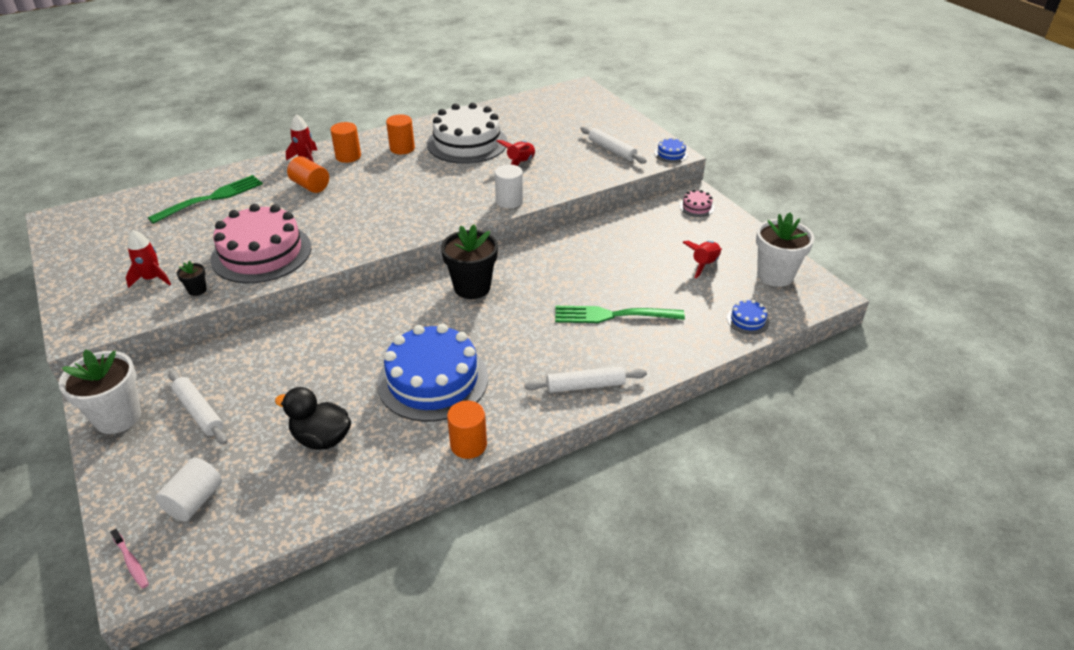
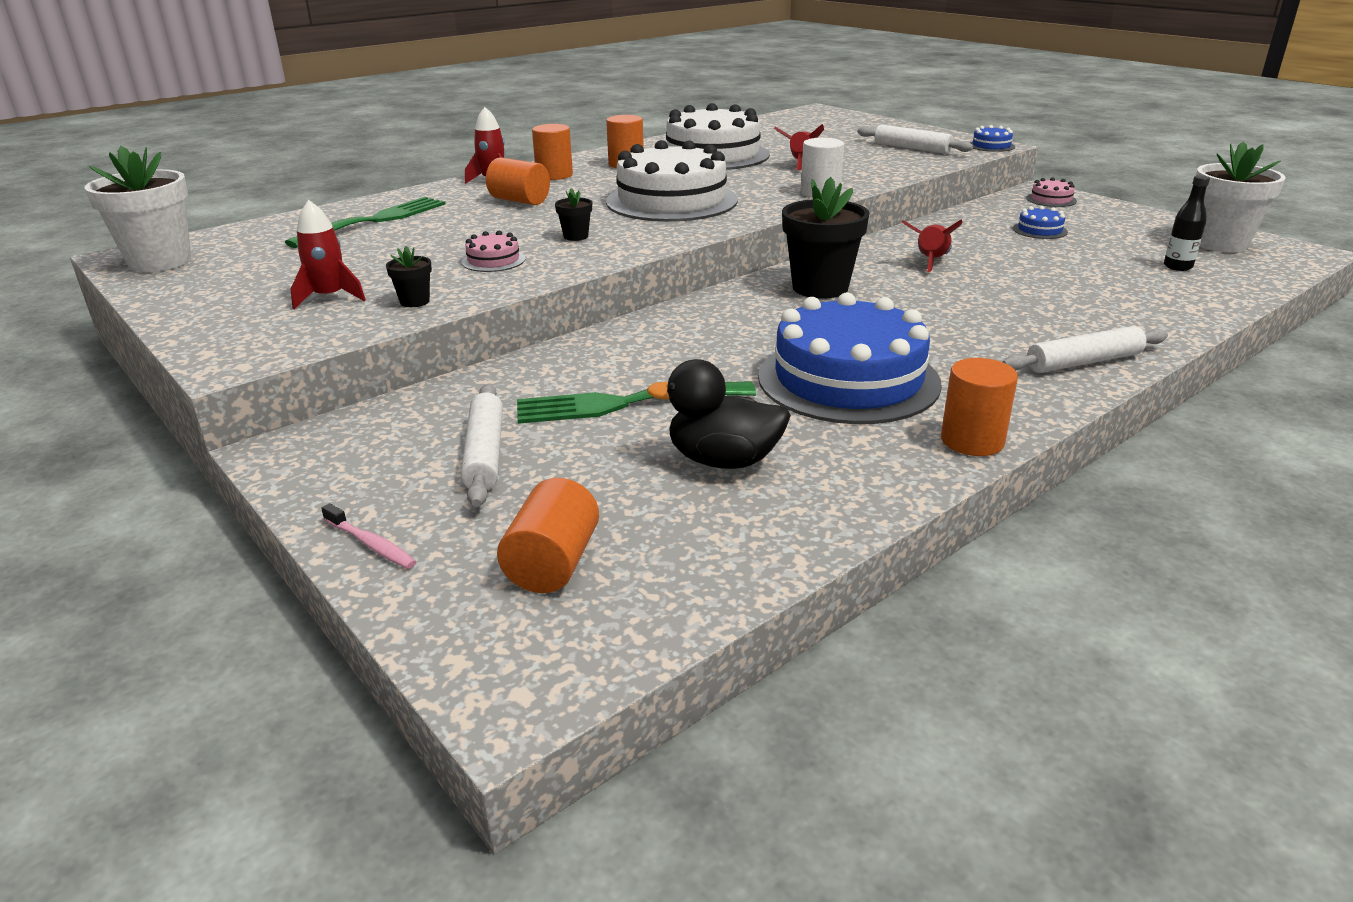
camera: 10 degrees left, 10 degrees down
white flower pot [59,349,141,434] -> white flower pot moved to [84,146,191,272]
pink toothbrush [110,529,149,589] -> pink toothbrush moved to [321,503,417,569]
white cylinder [156,458,222,521] -> orange cylinder [497,478,599,593]
white rolling pin [168,370,228,445] -> white rolling pin turned 45 degrees clockwise [461,384,503,507]
pink cake [210,204,311,283] -> pink cake [462,231,526,272], size x0.41
green fork [555,306,685,323] -> green fork moved to [517,381,756,424]
red rocket [682,241,722,278] -> red rocket moved to [902,220,963,272]
blue cake [727,299,769,334] -> blue cake moved to [1013,206,1068,239]
none -> black flower pot [555,188,592,241]
none -> white cake [606,140,738,222]
none -> black bottle [1164,175,1210,271]

